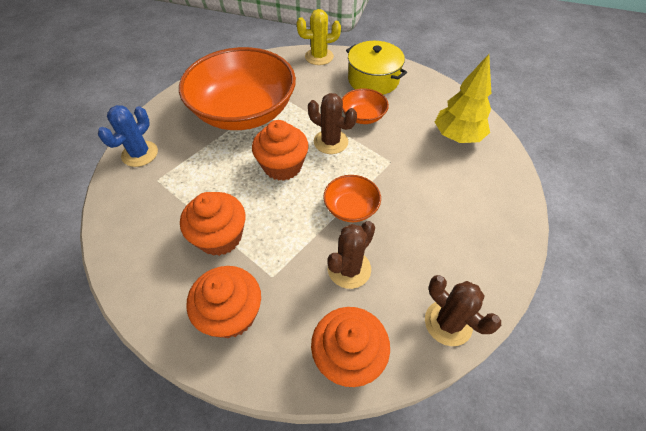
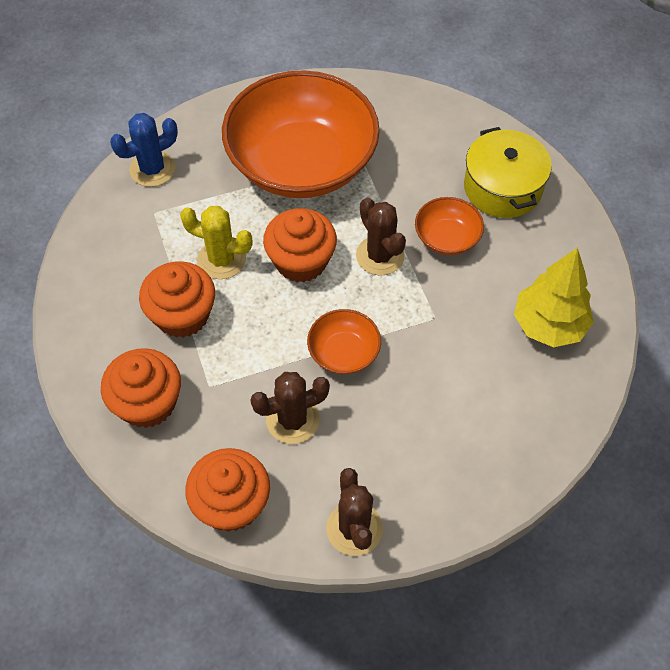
camera: 30 degrees right, 5 degrees up
yellow cactus [297,9,341,65] -> yellow cactus moved to [180,206,252,279]

